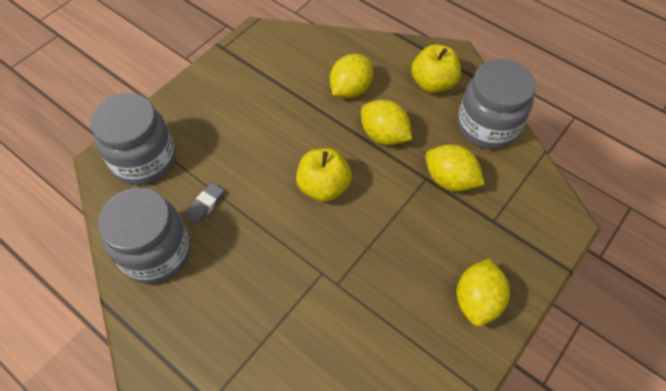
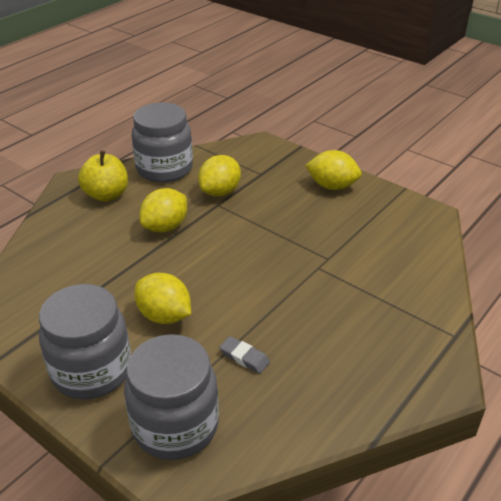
camera: 90 degrees left, 20 degrees down
grey jar [98,188,191,284] -> grey jar moved to [39,284,131,399]
yellow apple [296,148,352,202] -> none
yellow lemon [330,54,373,98] -> yellow lemon moved to [134,273,191,324]

